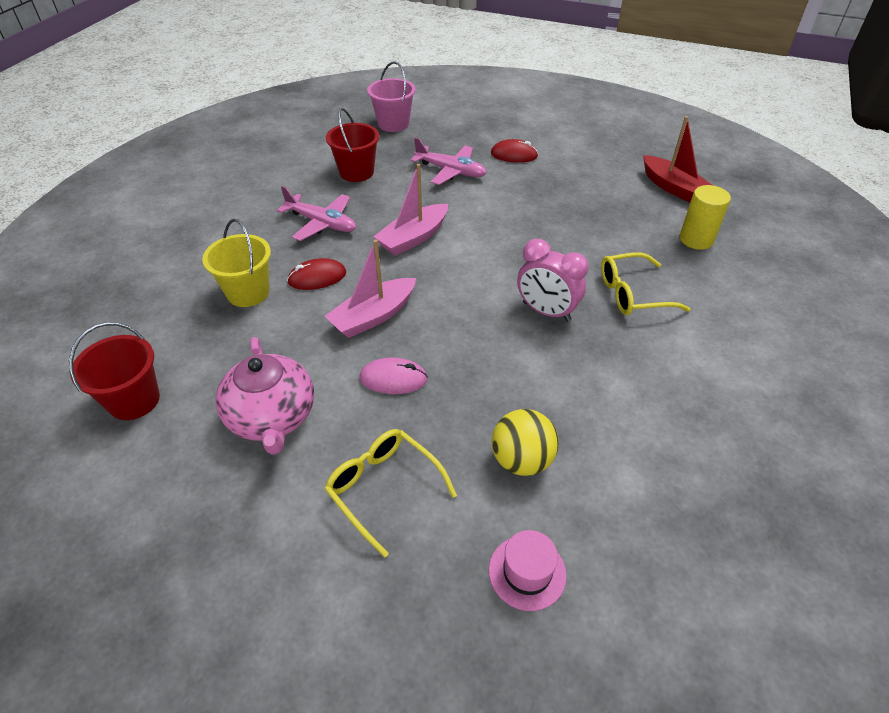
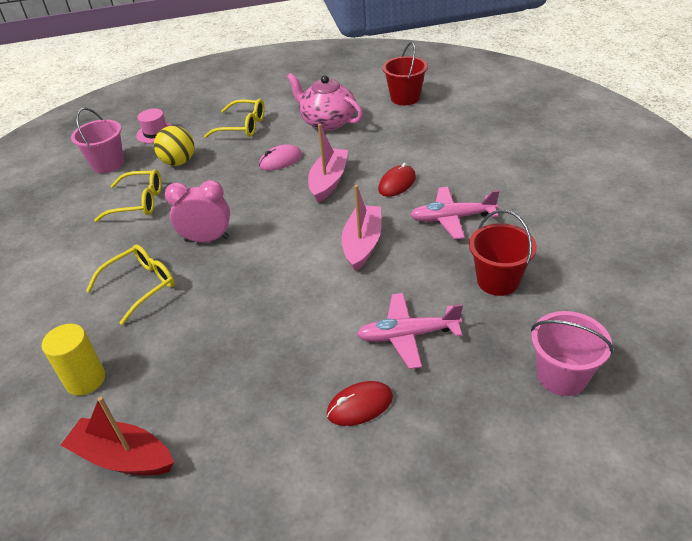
camera: 150 degrees right, 5 degrees down
yellow bucket [202,219,271,307] -> none
none -> pink bucket [71,108,124,173]
none -> yellow glasses [94,169,162,222]

